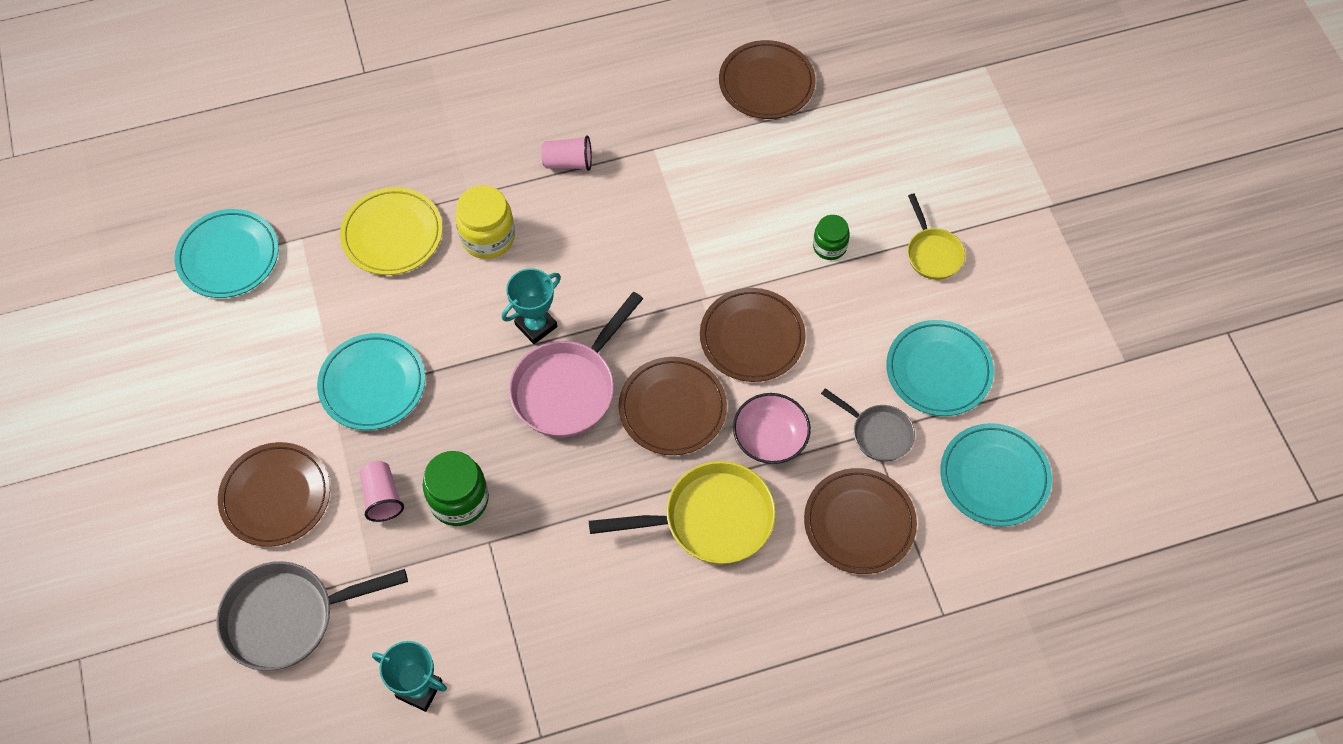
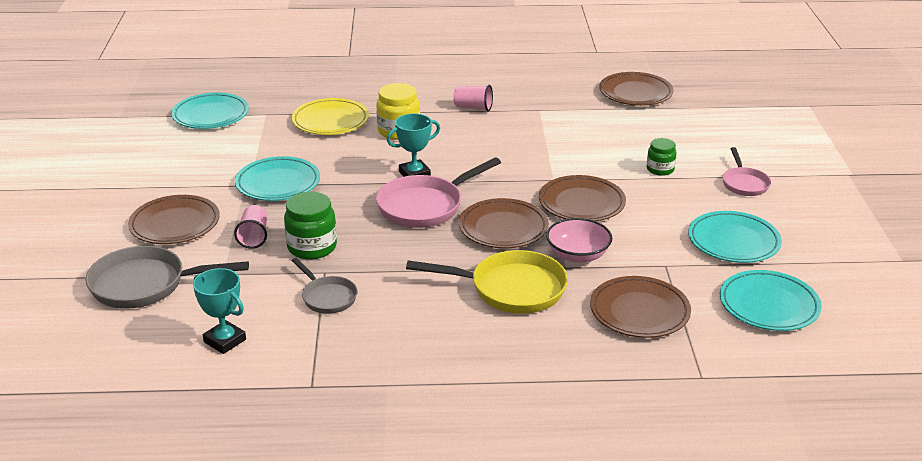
camera: 15 degrees right, 30 degrees down
grey pan [821,388,915,462] -> grey pan moved to [292,258,357,314]
yellow pan [907,194,965,280] -> pink pan [722,147,771,196]

